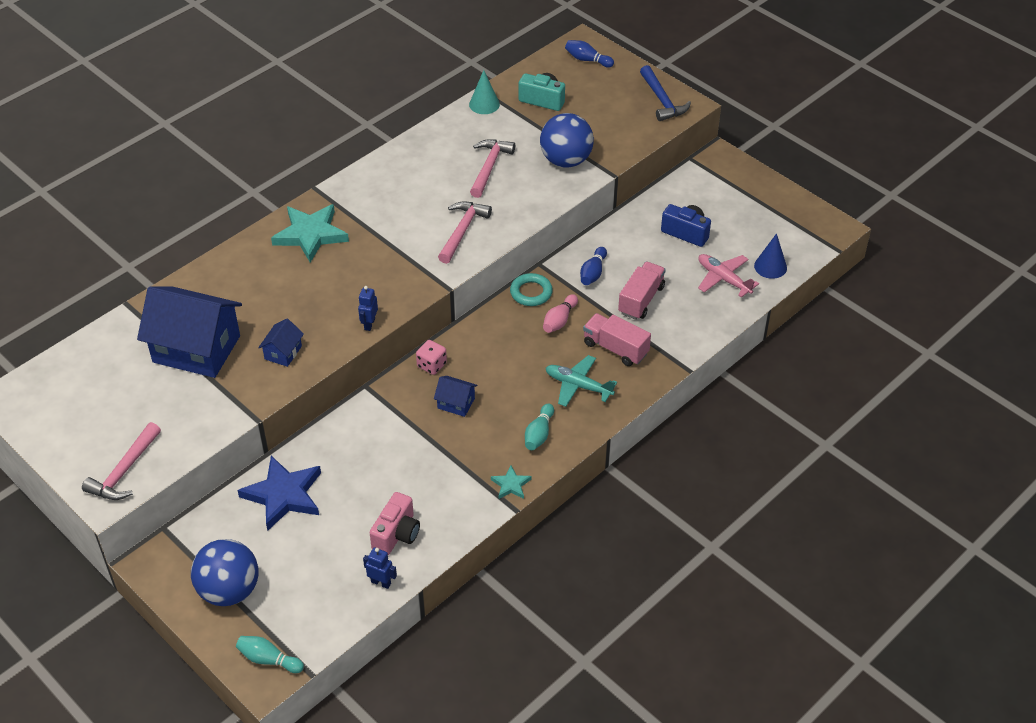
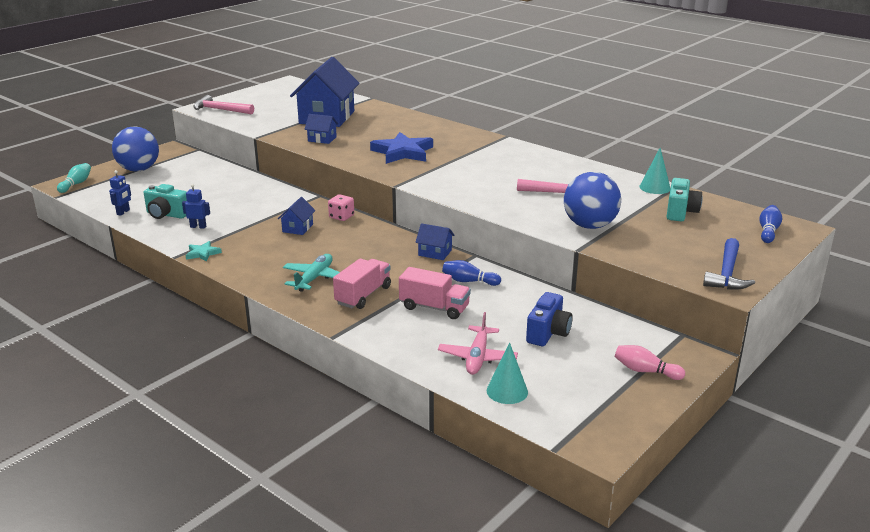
camera: 85 degrees right, 20 degrees down
blue star [237,456,321,531] -> blue star moved to [370,132,433,164]
turquoise star [271,204,349,263] -> none
blue robot [358,286,378,331] -> blue robot moved to [182,184,210,229]
pink camera [369,492,420,555] -> turquoise camera [144,184,187,219]
pink hammer [438,201,492,264] -> none
turquoise ring [510,273,553,306] -> blue house [415,223,455,260]
turquoise bowling pin [525,403,554,450] -> none
pink bowling pin [543,294,578,333] -> pink bowling pin moved to [615,345,685,380]
blue hammer [640,65,691,121] -> blue hammer turned 45 degrees counterclockwise [703,238,755,289]
pink plane [698,254,759,298] -> pink plane turned 150 degrees clockwise [438,312,518,375]
blue cone [754,233,787,279] -> turquoise cone [487,342,528,404]

